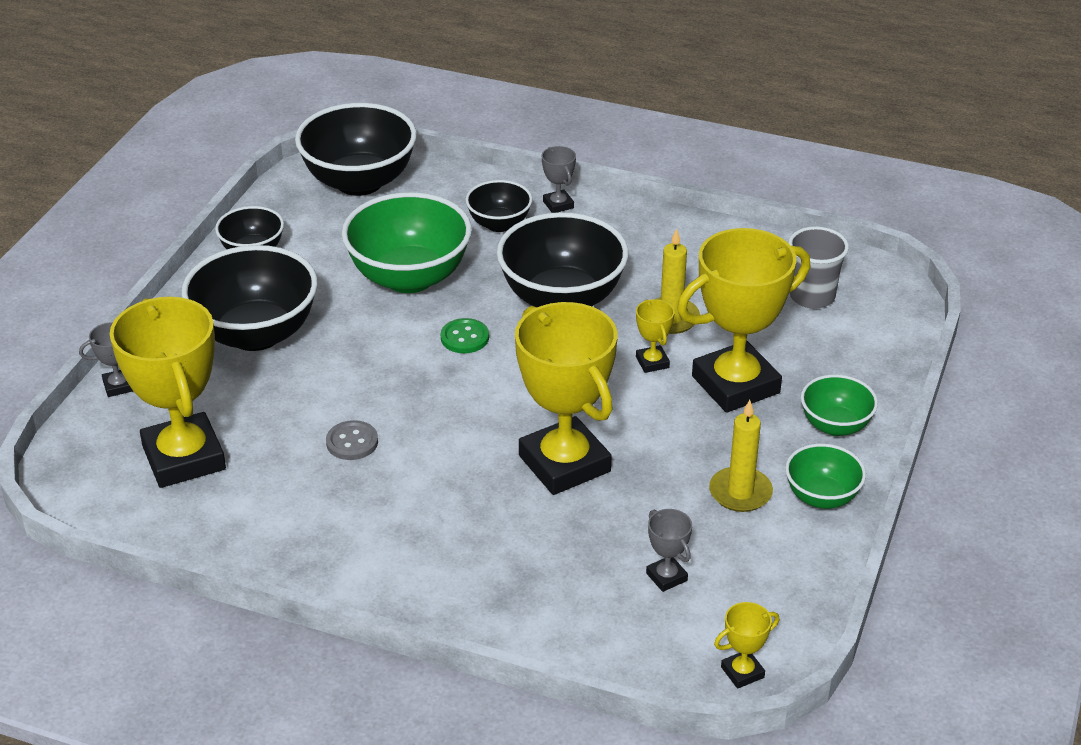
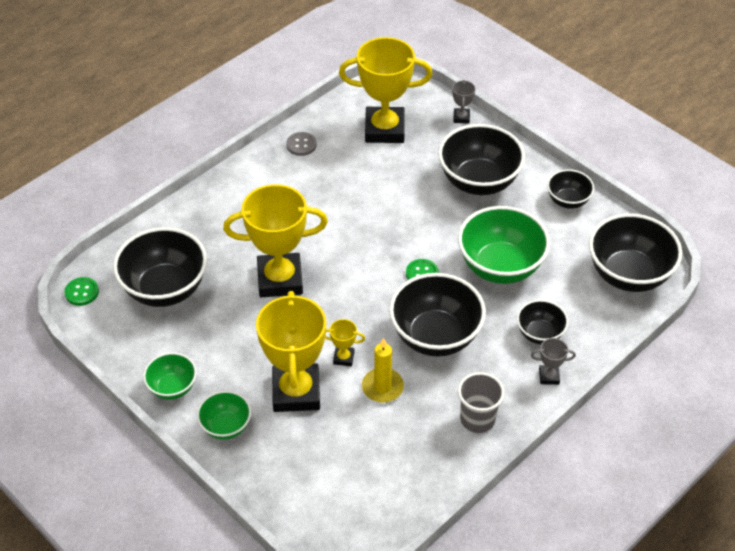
camera: 115 degrees right, 10 degrees up
grey button [326,420,378,460] -> grey button moved to [286,132,317,156]
grey trophy [646,509,692,592] -> black bowl [113,227,207,307]
yellow candle [709,400,773,512] -> none
yellow trophy [714,602,779,689] -> green button [64,277,99,306]
grey cup [788,226,849,309] -> grey cup moved to [458,372,505,433]

